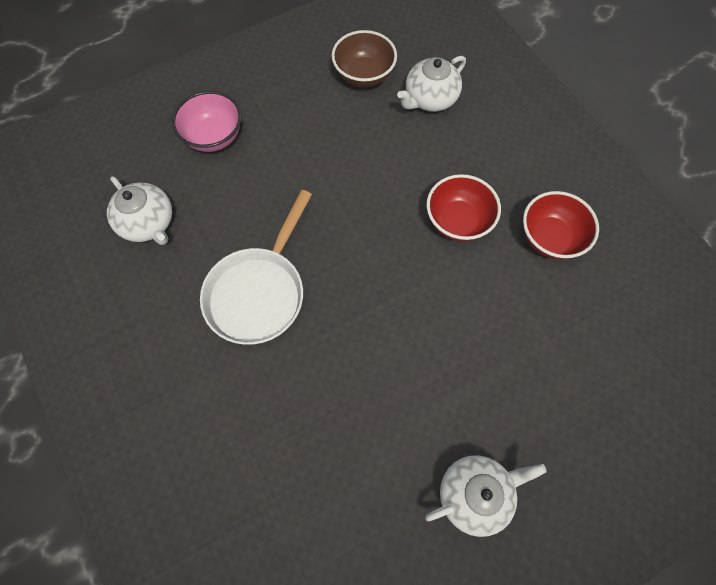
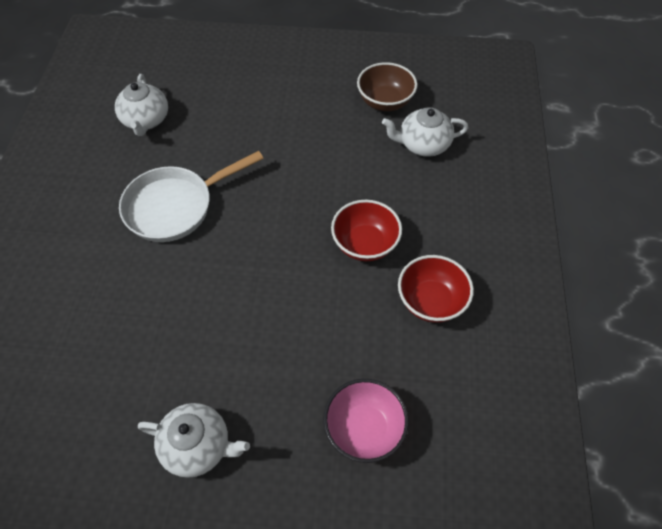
camera: 35 degrees right, 10 degrees down
pink bowl [172,91,242,152] -> pink bowl moved to [323,379,409,463]

